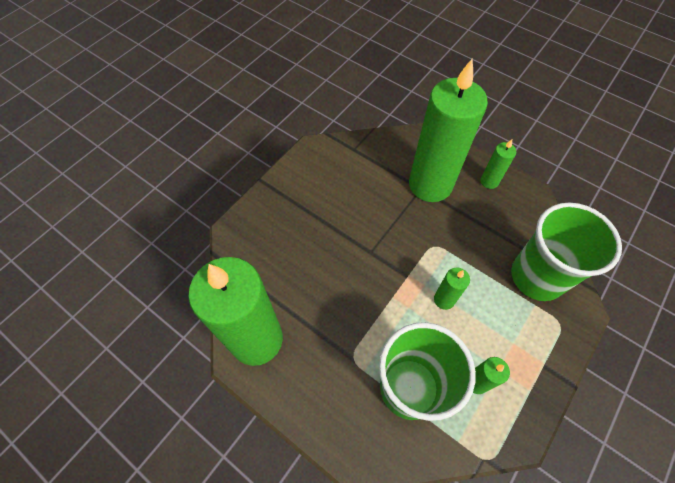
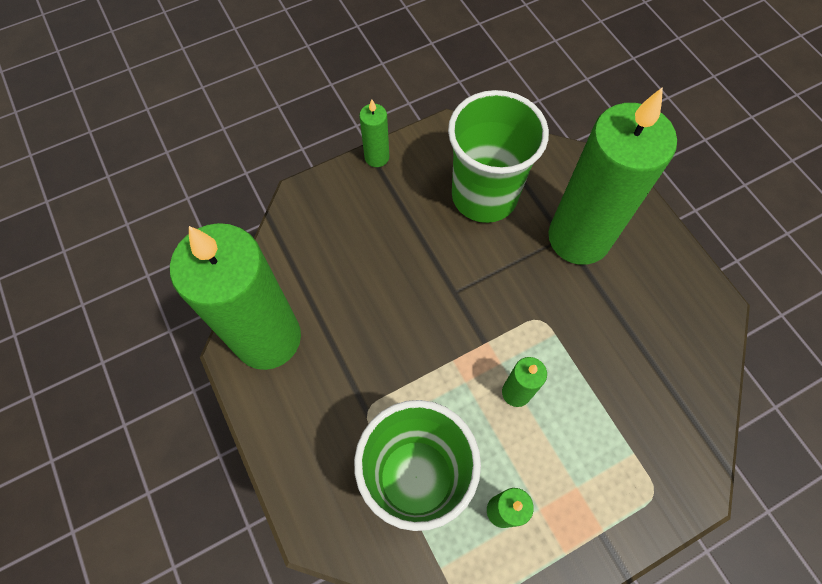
camera: 25 degrees right, 5 degrees up
green candle [481,139,516,189] -> green candle moved to [359,100,389,167]
green cup [511,203,622,301] -> green cup moved to [448,90,549,223]

